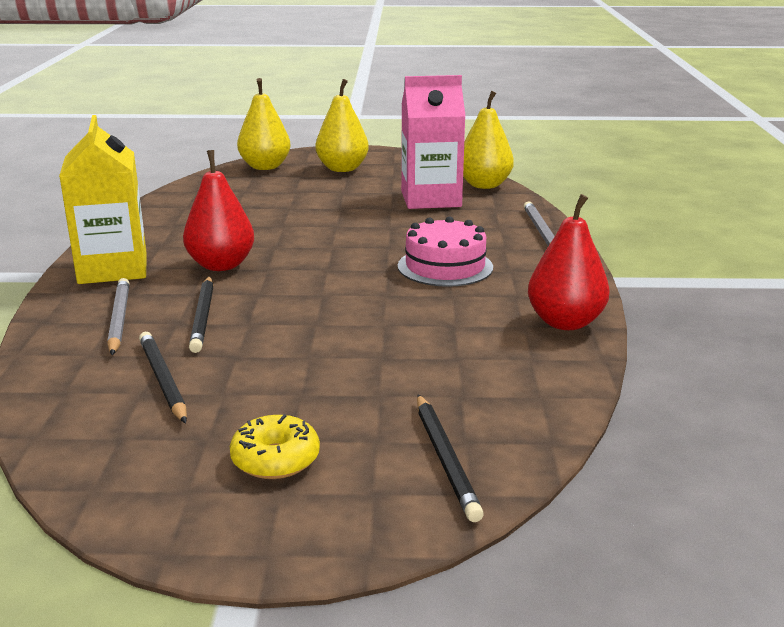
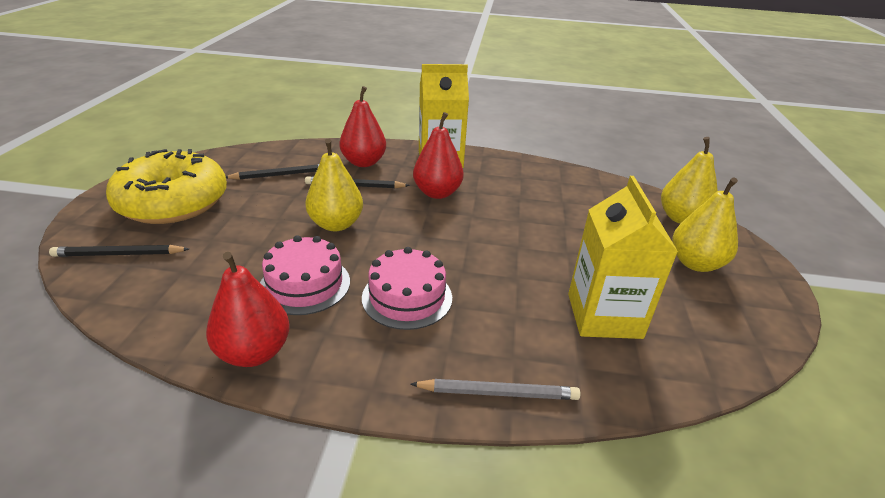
camera: 95 degrees right, 10 degrees up
grey pencil [107,278,129,355] -> red pear [339,86,386,167]
yellow donut [230,414,320,479] -> yellow donut [106,149,227,224], size x2.30
pink carton [401,75,466,209] -> yellow carton [568,176,678,339]
yellow pear [463,91,514,189] -> yellow pear moved to [305,138,363,231]
none -> pink cake [260,235,350,315]

